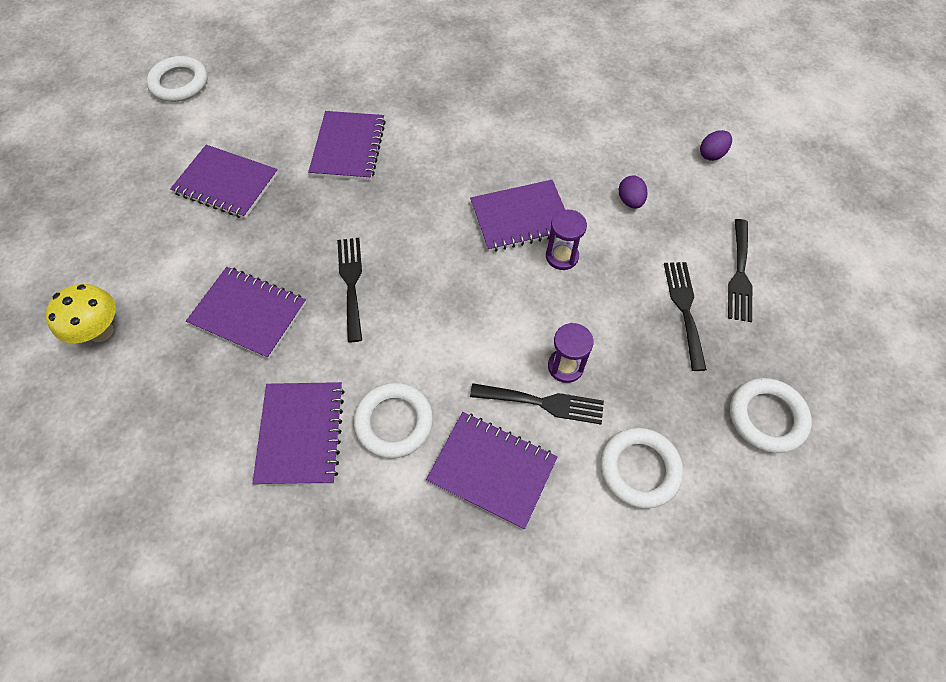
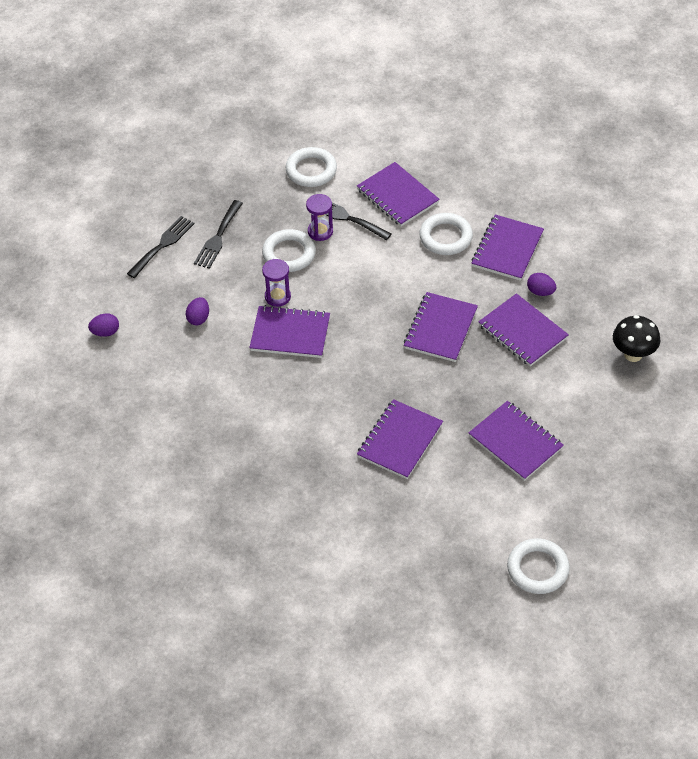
camera: 155 degrees left, 10 degrees down
yellow mushroom [45,284,116,343] -> black mushroom [613,315,660,362]
black fork [337,238,362,342] -> purple notebook [404,292,478,362]
white ring [730,378,812,453] -> white ring moved to [262,229,316,272]
none -> purple egg [527,273,556,296]

